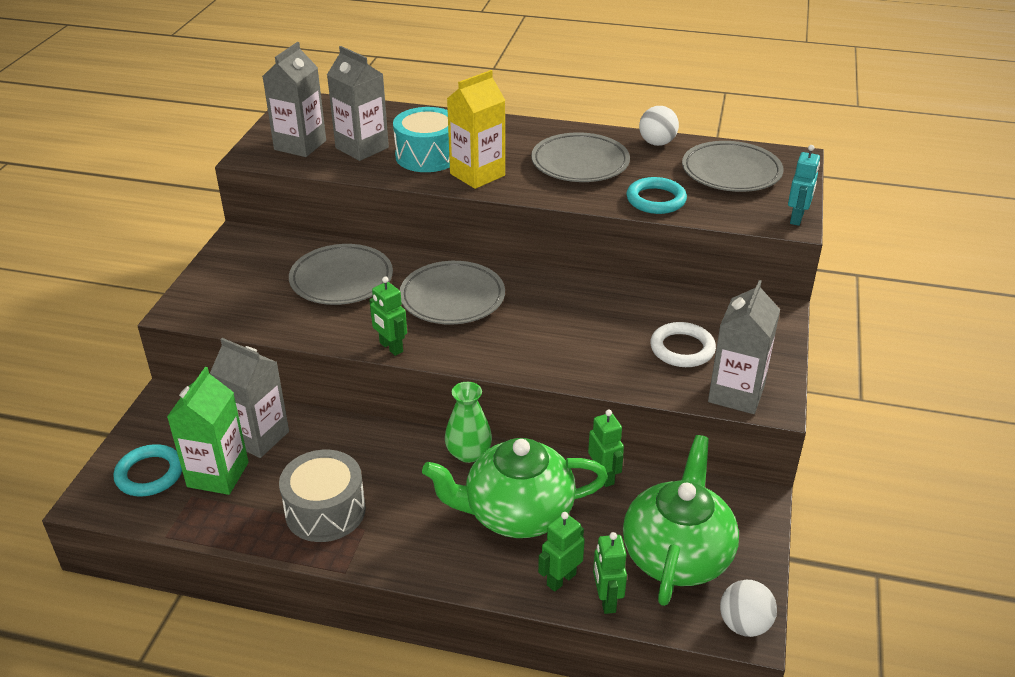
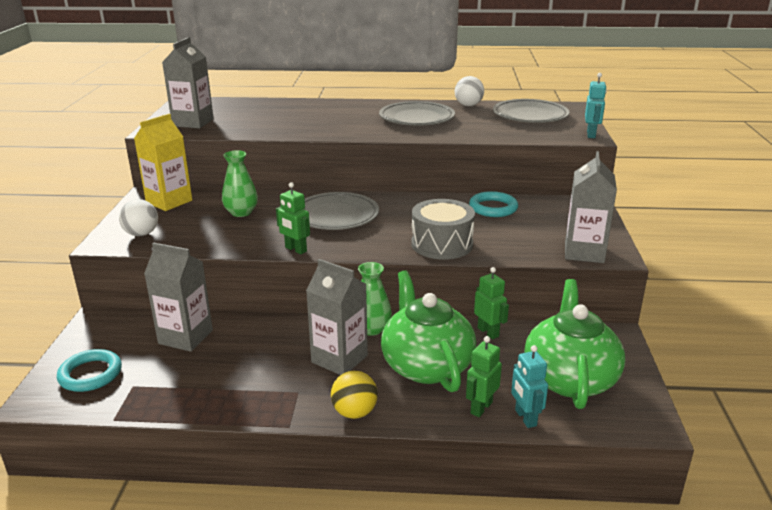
camera: 10 degrees left, 10 degrees down
green carton [167,367,249,495] -> none
grey drum [279,450,366,542] -> grey drum moved to [411,199,475,259]
grey plate [289,244,393,305] -> green vase [222,150,258,217]
grey carton [327,46,389,161] -> grey carton moved to [306,259,368,375]
turquoise drum [393,107,450,172] -> none
green teapot [422,438,608,538] -> green teapot turned 90 degrees clockwise [381,270,476,392]
yellow carton [447,70,505,189] -> yellow carton moved to [134,114,192,211]
green robot [593,532,627,614] -> turquoise robot [511,345,548,428]
turquoise ring [626,177,687,214] -> turquoise ring moved to [469,191,518,217]
white ring [650,322,716,367] -> none
white ball [720,580,777,637] -> white ball moved to [119,199,158,236]
none -> yellow ball [331,371,378,419]

